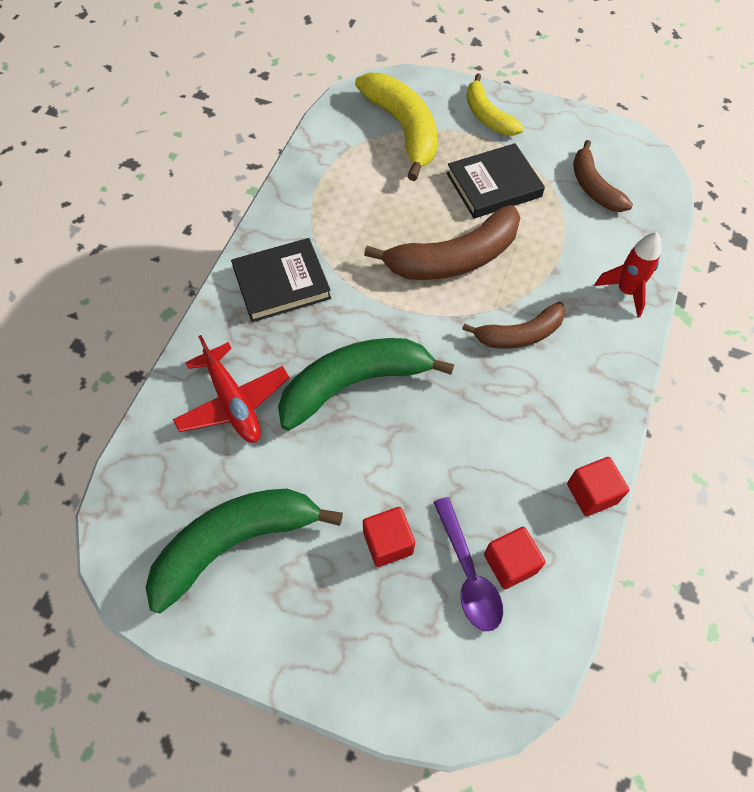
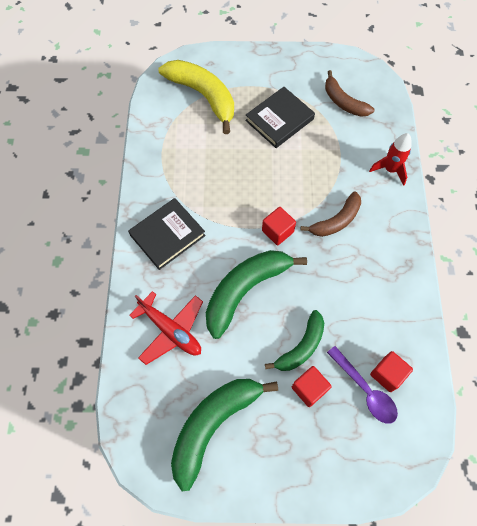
camera: 20 degrees left, 5 degrees up
brown banana [364,205,520,280] -> none
yellow banana [467,73,524,136] -> none
red cube [567,457,629,516] -> red cube moved to [262,207,296,245]
none -> green banana [265,310,324,371]

